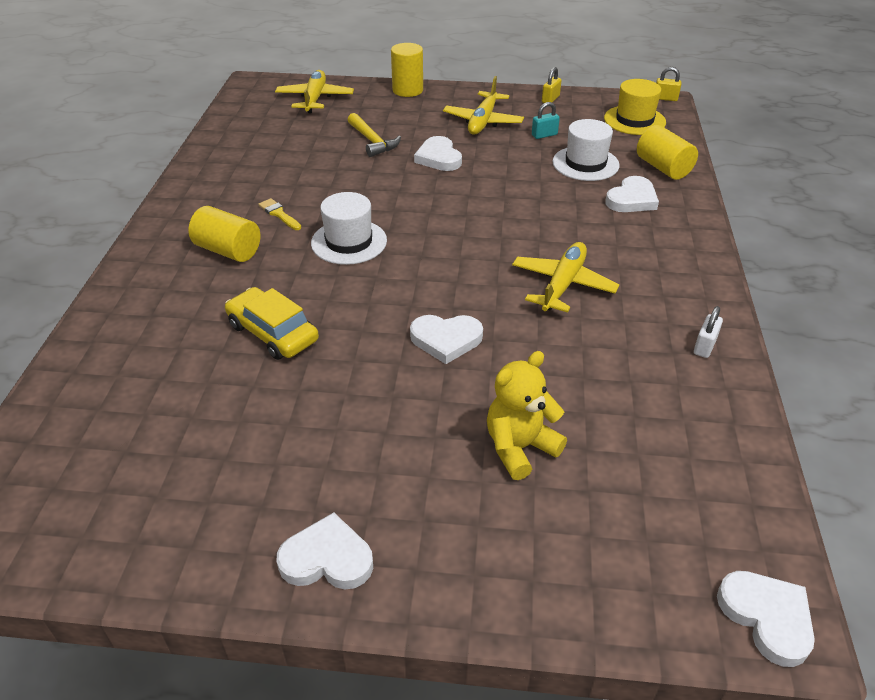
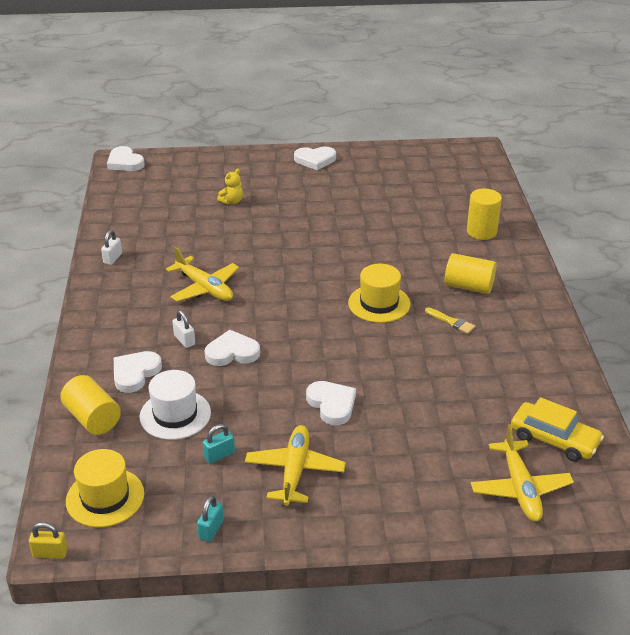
camera: 170 degrees right, 5 degrees down
yellow car [225,287,319,360] -> yellow car moved to [511,397,604,462]
white hat [311,192,387,265] -> yellow hat [348,264,410,323]
yellow hammer [348,113,401,157] -> none
yellow cylinder [391,43,423,97] -> yellow cylinder moved to [467,188,502,240]
white heart [410,315,483,364] -> white heart moved to [205,330,260,366]
yellow teddy bear [487,351,567,480] -> yellow teddy bear [217,169,243,204], size x0.60
yellow plane [512,242,619,312] -> yellow plane turned 60 degrees counterclockwise [166,247,239,302]
yellow padlock [542,67,562,103] -> turquoise padlock [197,496,224,542]
none -> white padlock [172,310,195,348]

